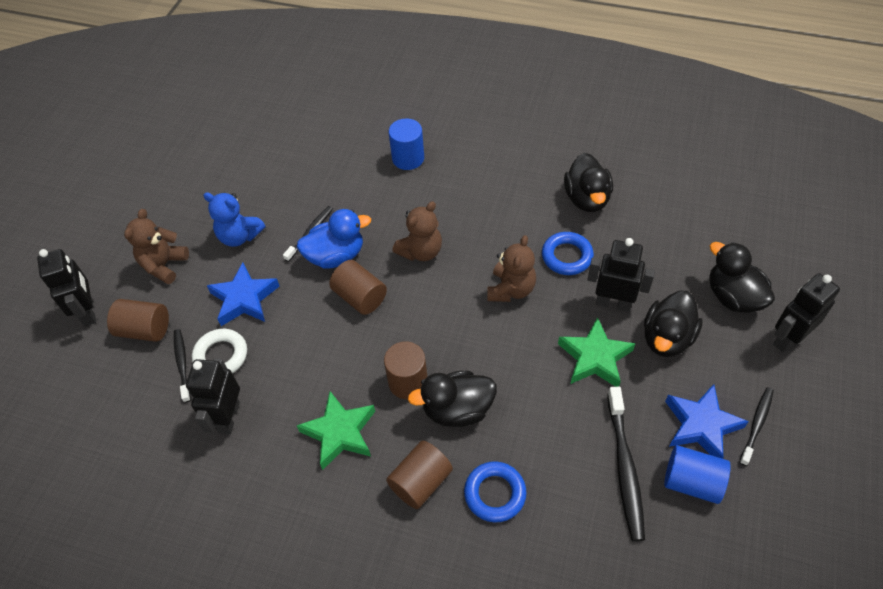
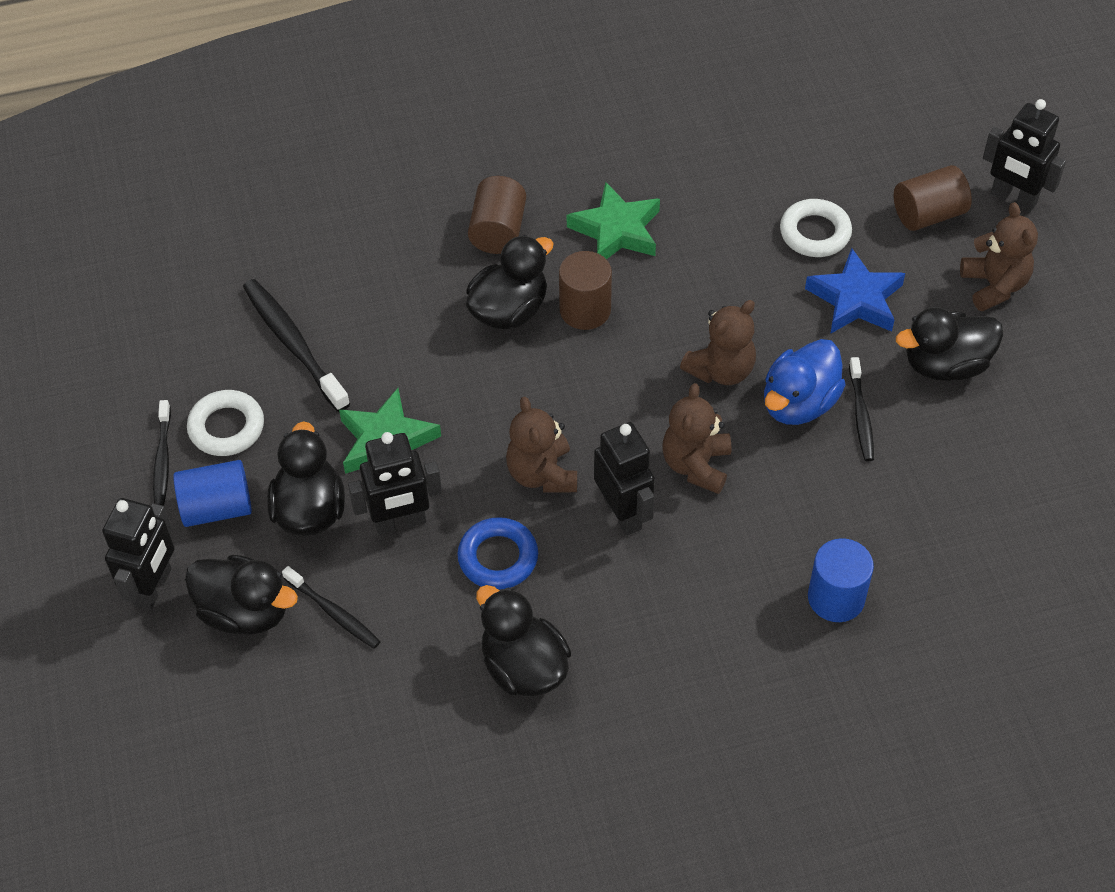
camera: 145 degrees right, 0 degrees up
black toothbrush [174,329,191,403] -> black toothbrush moved to [282,566,381,649]
black robot [186,359,240,435] -> black robot moved to [594,422,655,536]
blue teddy bear [203,192,265,247] -> black duck [896,307,1003,381]
brown cylinder [329,260,387,315] -> brown teddy bear [680,300,756,385]
blue ring [464,461,527,522] -> none
blue cylinder [664,445,731,504] -> blue cylinder moved to [173,460,252,527]
blue star [665,384,749,459] -> white ring [187,390,264,456]

